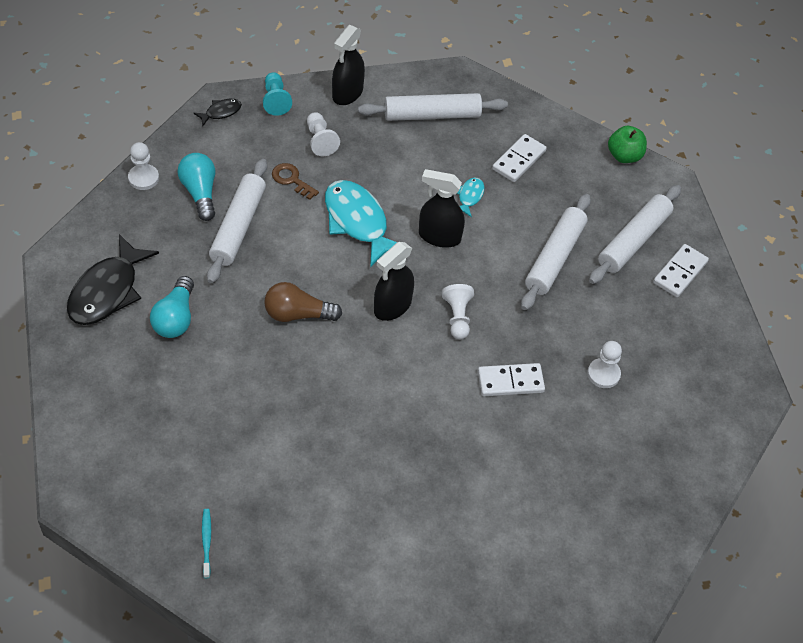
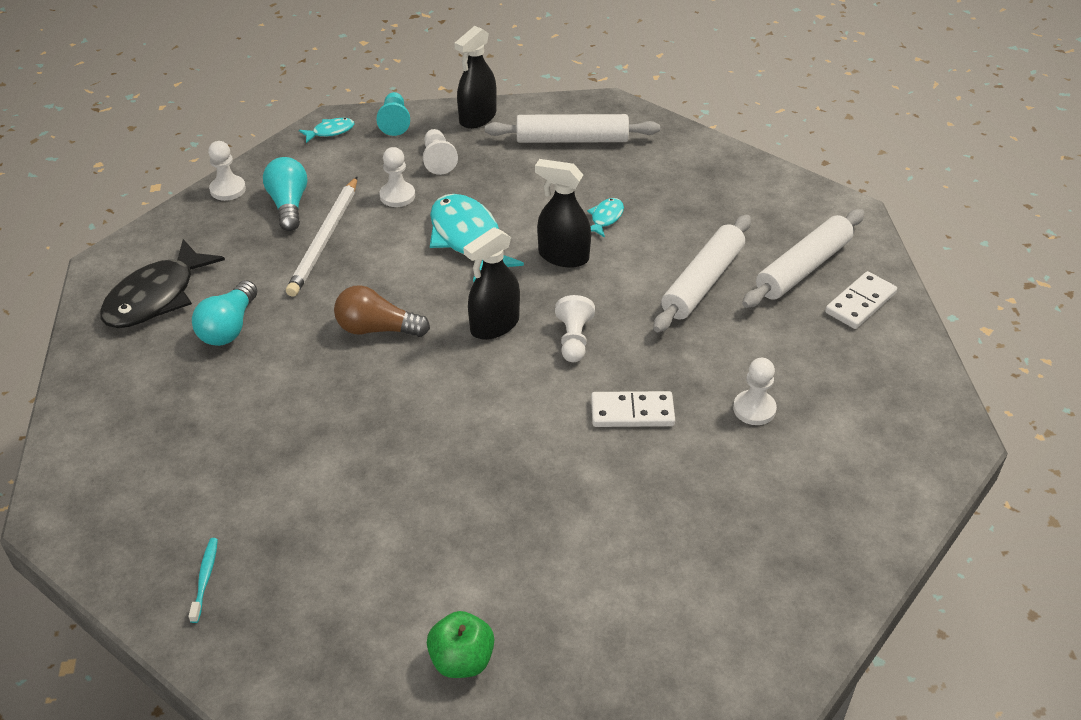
camera: 10 degrees right, 10 degrees down
black fish [193,99,242,126] -> turquoise fish [299,118,354,143]
white rolling pin [207,159,267,283] -> white pencil [286,177,357,297]
brown key [272,163,319,200] -> white pawn [379,147,415,207]
white domino [492,134,547,182] -> none
green apple [608,126,647,163] -> green apple moved to [427,611,494,678]

